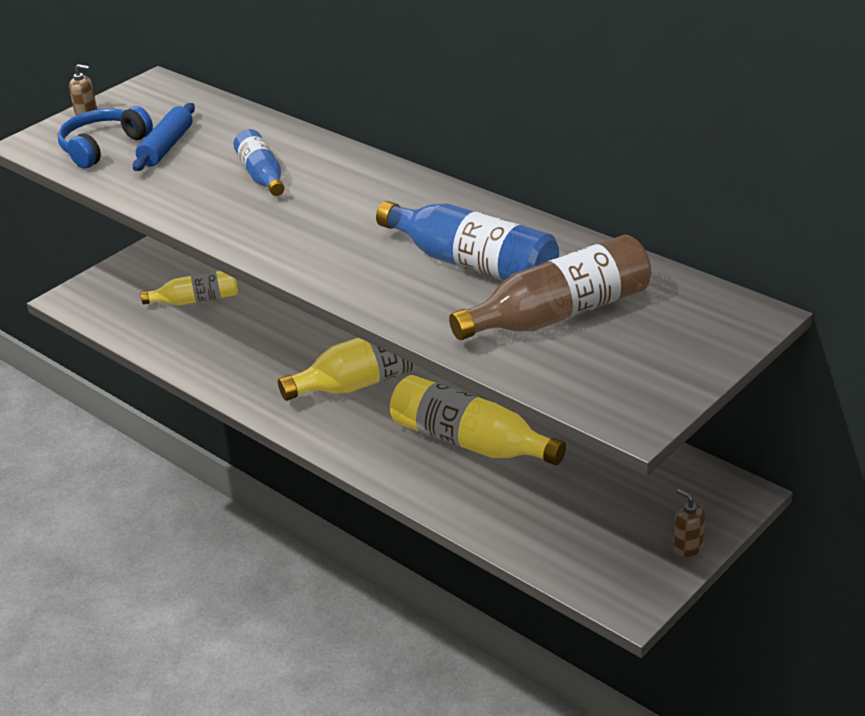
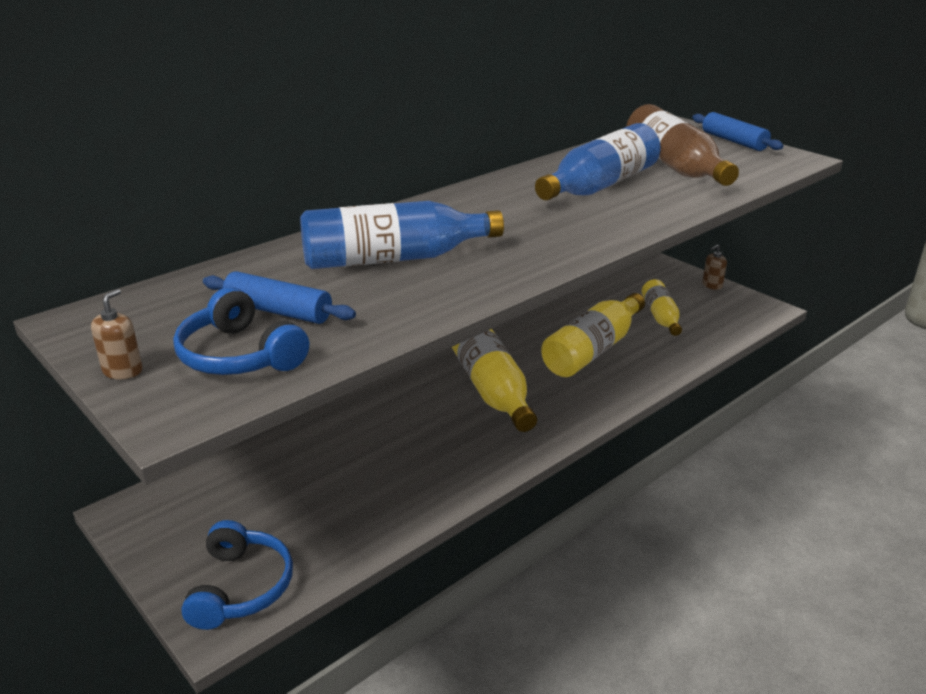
camera: 85 degrees left, 5 degrees down
yellow bottle [141,271,238,306] -> yellow bottle moved to [642,279,682,336]
blue bottle [233,129,284,196] -> blue bottle [300,201,504,269], size x1.66
none -> blue headphones [181,520,293,630]
none -> blue rolling pin [692,112,783,151]

